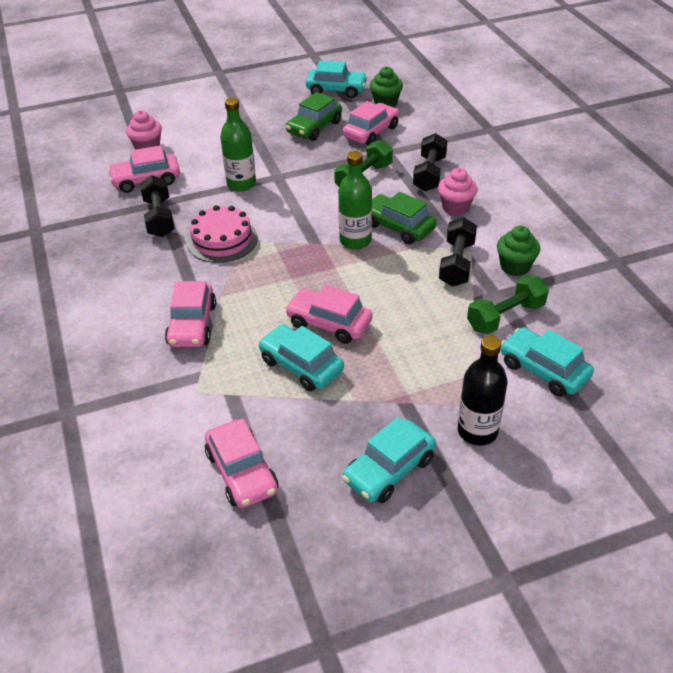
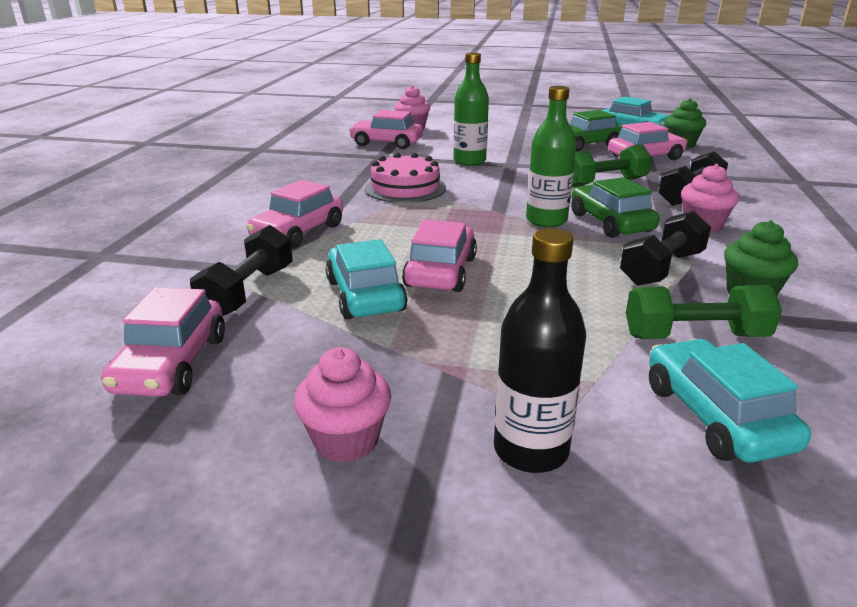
camera: 30 degrees right, 15 degrees down
black dumbbell [140,175,175,237] -> black dumbbell moved to [190,225,293,316]
pink car [285,285,373,344] -> pink car turned 45 degrees clockwise [402,220,477,292]
turquoise car [342,417,436,503] -> pink cupcake [294,347,391,463]

